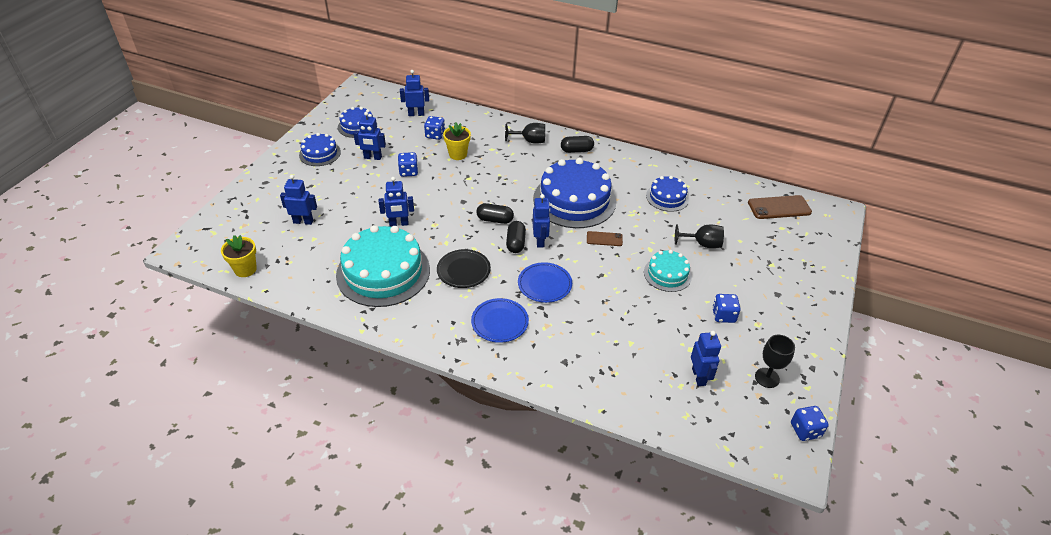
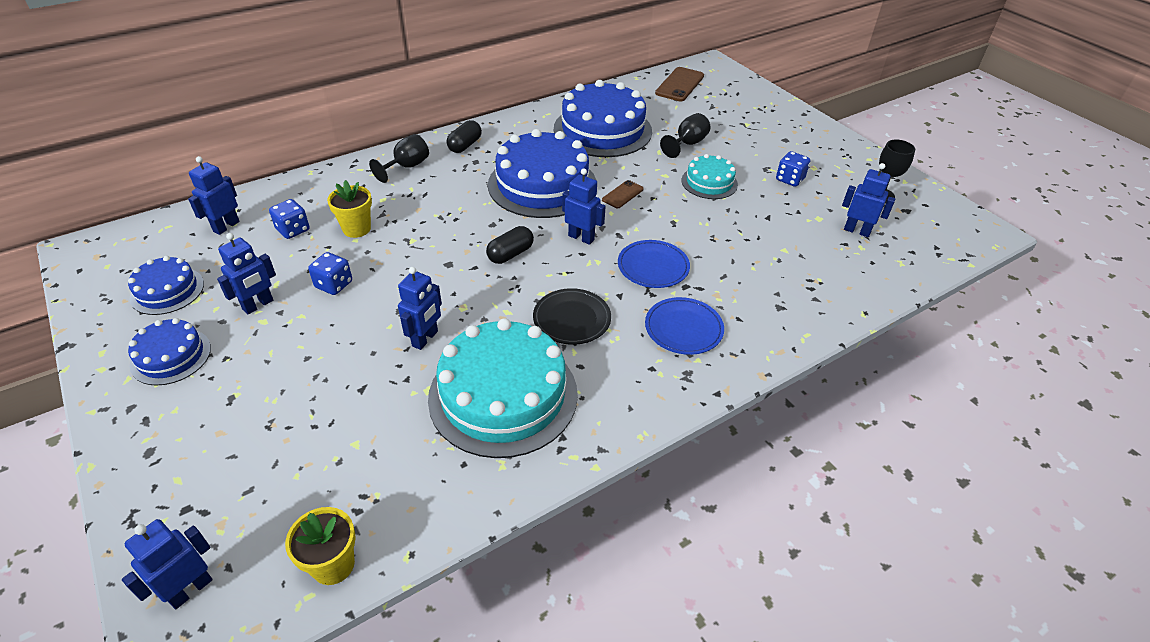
camera: 55 degrees left, 0 degrees up
blue robot [280,175,317,225] -> blue robot moved to [122,519,213,609]
black capsule [506,221,526,253] -> none
blue cake [646,176,689,212] -> blue cake [554,80,652,157], size x1.92
blue dice [791,406,829,441] -> none

